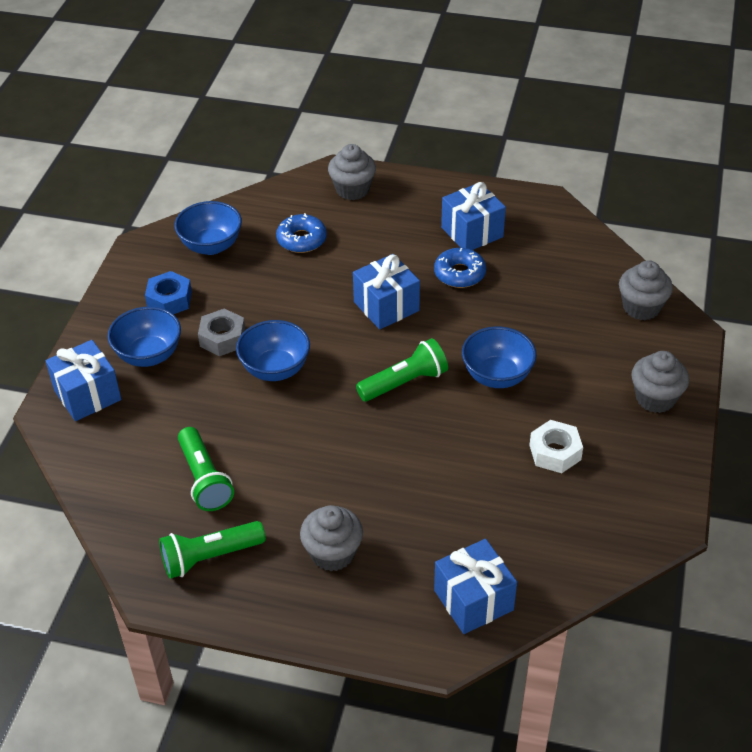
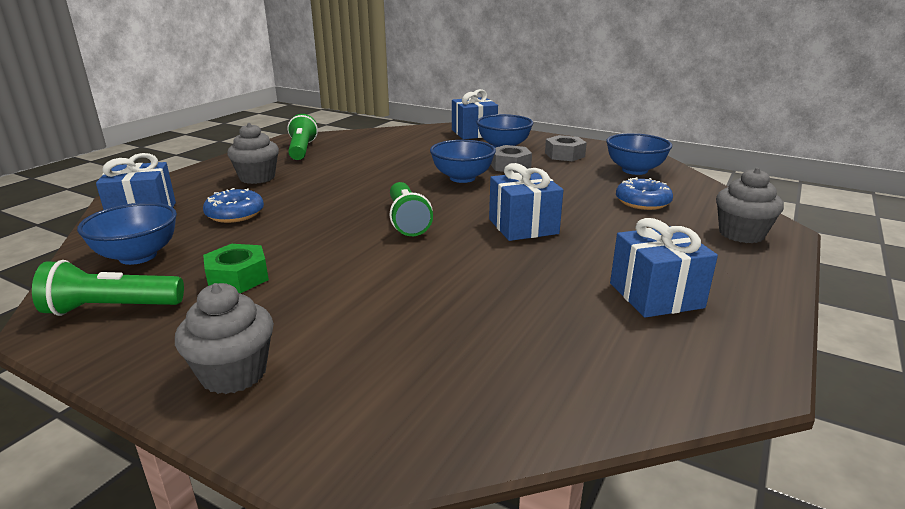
camera: 105 degrees right, 20 degrees down
blue nut [145,271,192,314] -> grey nut [545,135,587,161]
green flashlight [178,427,234,511] -> green flashlight moved to [32,260,184,316]
blue donut [434,248,486,288] -> blue donut moved to [203,188,264,223]
blue bowl [462,326,537,388] -> blue bowl moved to [77,202,177,265]
white nut [530,420,583,473] -> green nut [203,244,269,293]
grey cupcake [619,261,673,320] -> none

